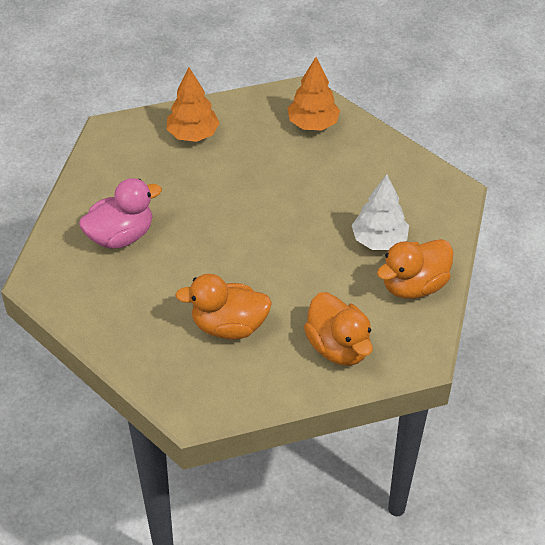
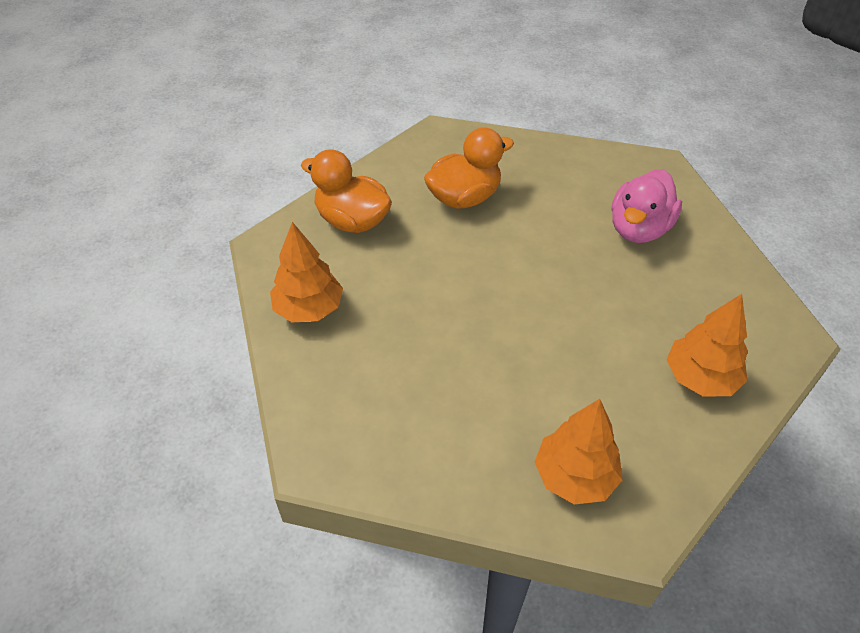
camera: 150 degrees right, 0 degrees up
white tree [352,174,409,250] -> none
orange duck [377,239,453,299] -> orange tree [270,222,343,322]

